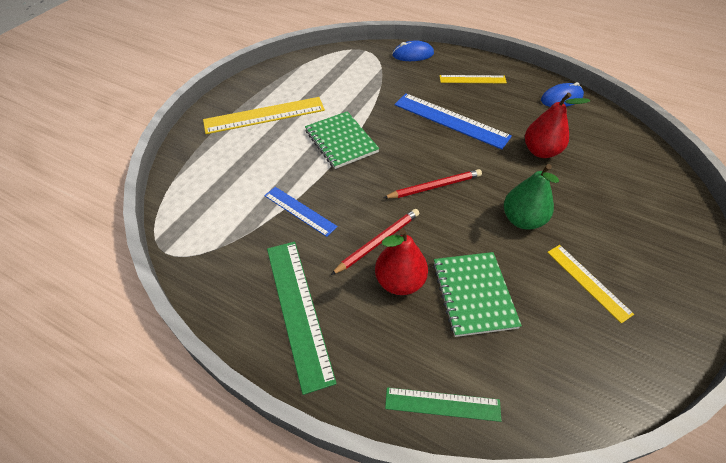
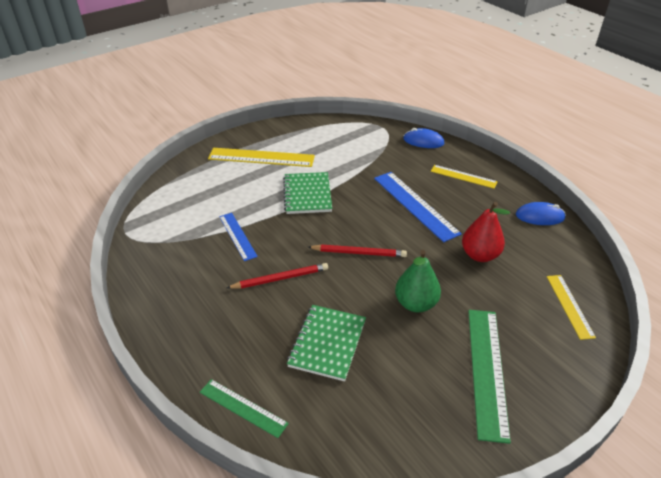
camera: 25 degrees right, 10 degrees down
green ruler [267,242,337,395] -> green ruler moved to [468,310,511,444]
red pear [375,229,428,295] -> none
yellow ruler [547,245,634,323] -> yellow ruler moved to [547,275,596,340]

